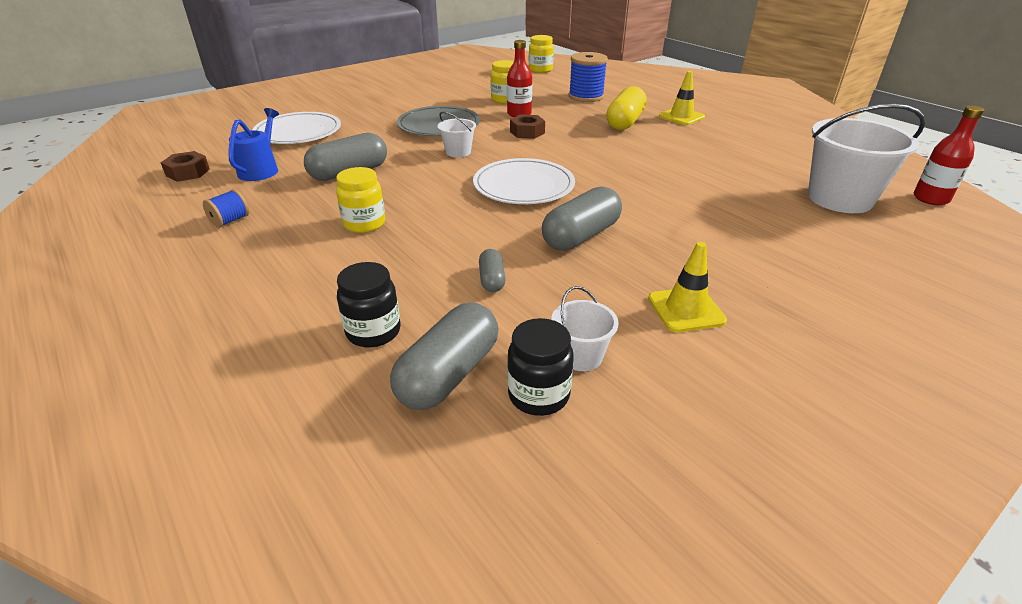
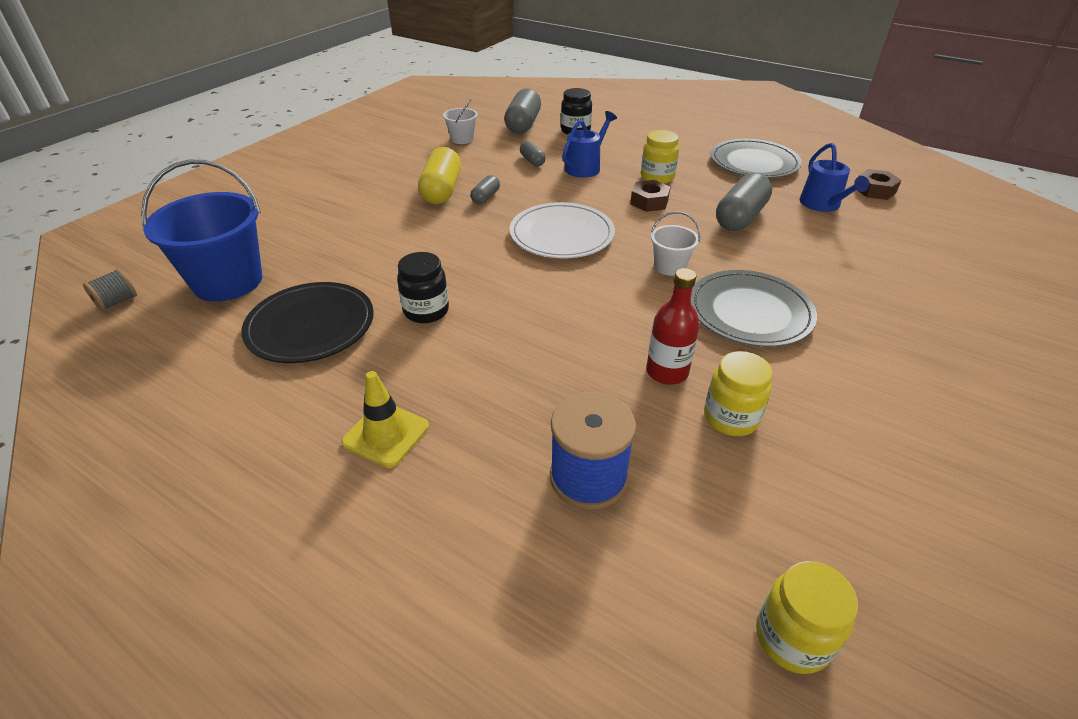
camera: 160 degrees right, 5 degrees up
blue spool [203,189,249,228] -> grey plate [710,139,802,178]
white plate [252,112,341,144] -> none
black jar [507,318,574,416] -> black jar moved to [397,252,449,323]
brown nut [510,114,545,139] -> brown nut moved to [630,180,670,212]
grey capsule [542,186,622,251] -> grey capsule [471,175,500,204], size x0.52
yellow capsule [606,86,647,130] -> yellow capsule moved to [418,147,461,204]
yellow traffic cone [648,242,727,332] -> none
white bucket [808,104,925,213] -> blue bucket [141,160,262,302]
red bottle [914,105,984,205] -> grey spool [83,269,137,311]
none -> black plate [241,282,374,363]
none -> blue watering can [562,111,617,178]

